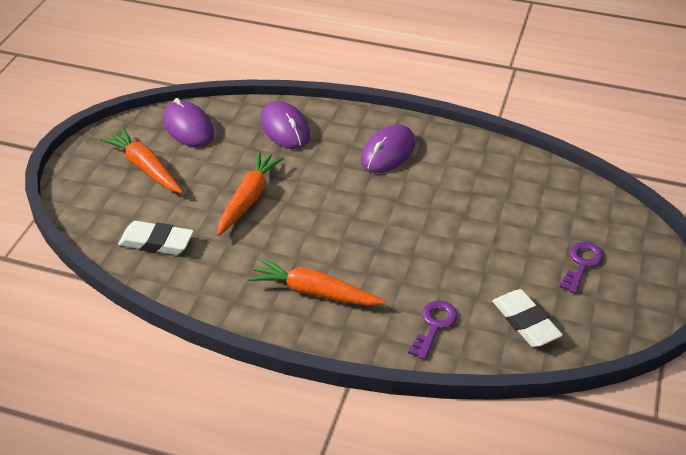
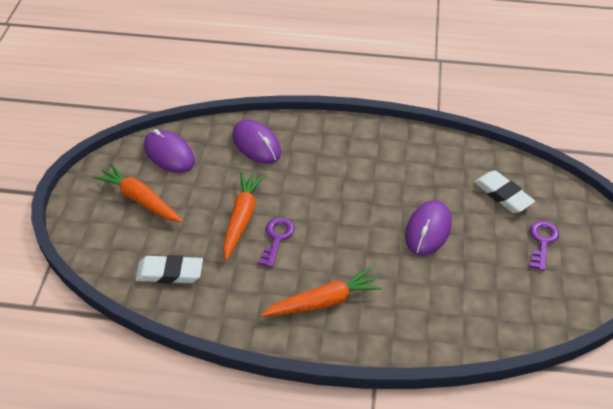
camera: 10 degrees left, 5 degrees up
orange carrot [248,258,386,306] -> orange carrot turned 150 degrees clockwise [261,268,382,317]
purple mouse [361,124,415,173] -> purple mouse moved to [405,200,452,256]
purple key [408,301,458,360] -> purple key moved to [258,217,294,268]
white eraser [492,289,563,347] -> white eraser moved to [474,170,535,213]

